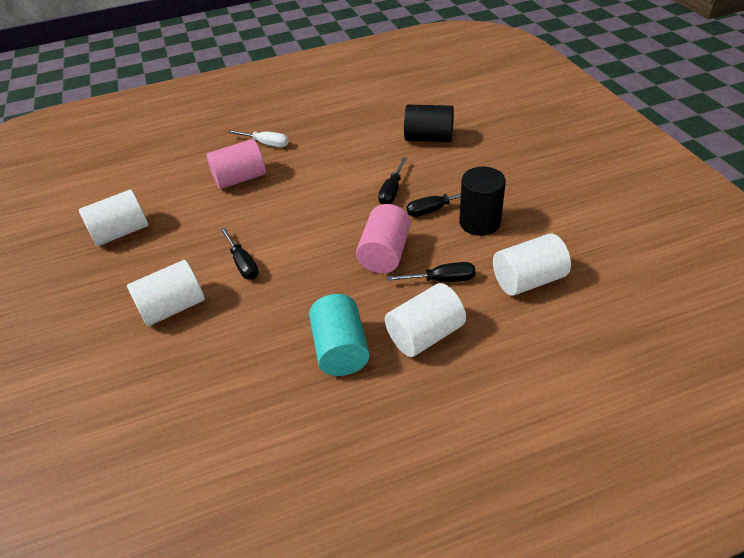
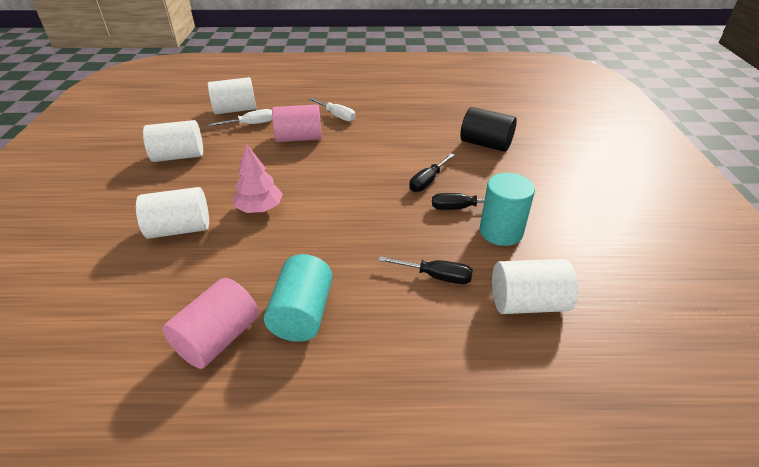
camera: 15 degrees right, 5 degrees down
black screwdriver [220,227,259,280] -> pink tree [233,144,283,213]
pink cylinder [356,204,411,273] -> pink cylinder moved to [162,278,259,369]
white cylinder [385,283,466,357] -> white cylinder moved to [208,77,256,114]
black cylinder [459,167,506,236] -> turquoise cylinder [479,173,535,246]
none -> white screwdriver [209,109,272,126]

